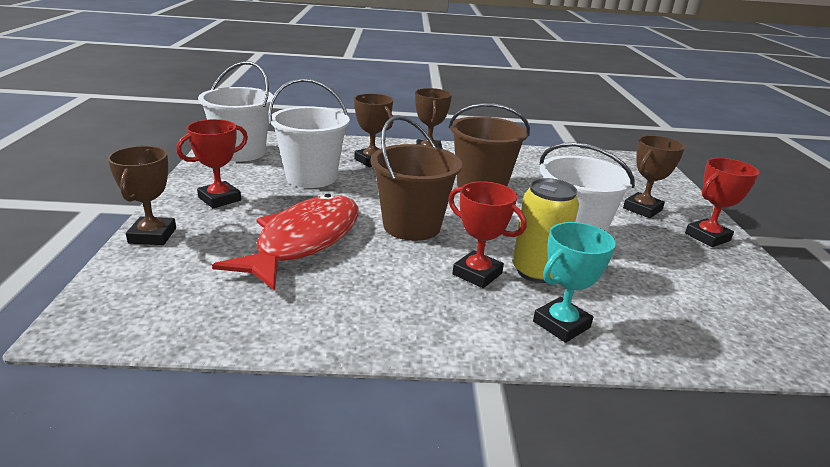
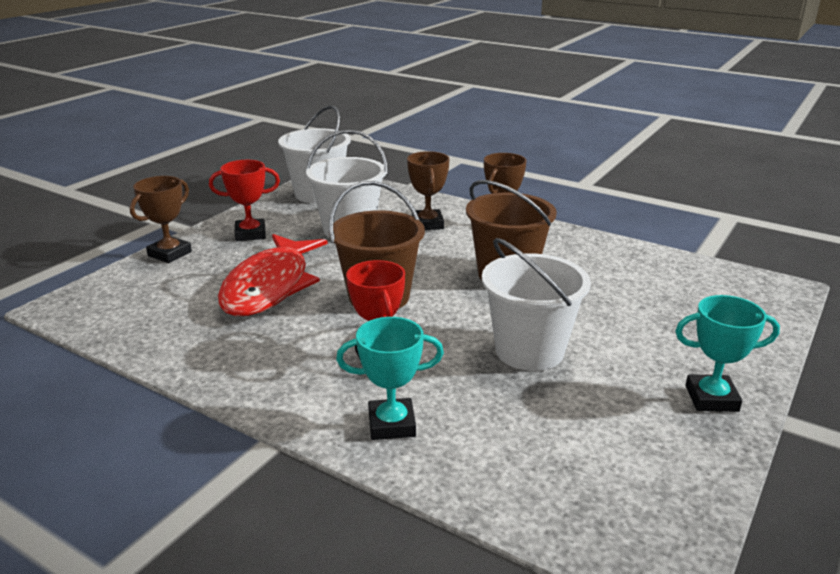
camera: 35 degrees right, 0 degrees up
red fish [212,194,359,291] -> red fish turned 135 degrees clockwise [218,234,328,316]
yellow can [513,178,579,283] -> none
brown trophy [623,135,685,218] -> none
red trophy [685,158,759,247] -> turquoise trophy [675,295,780,412]

